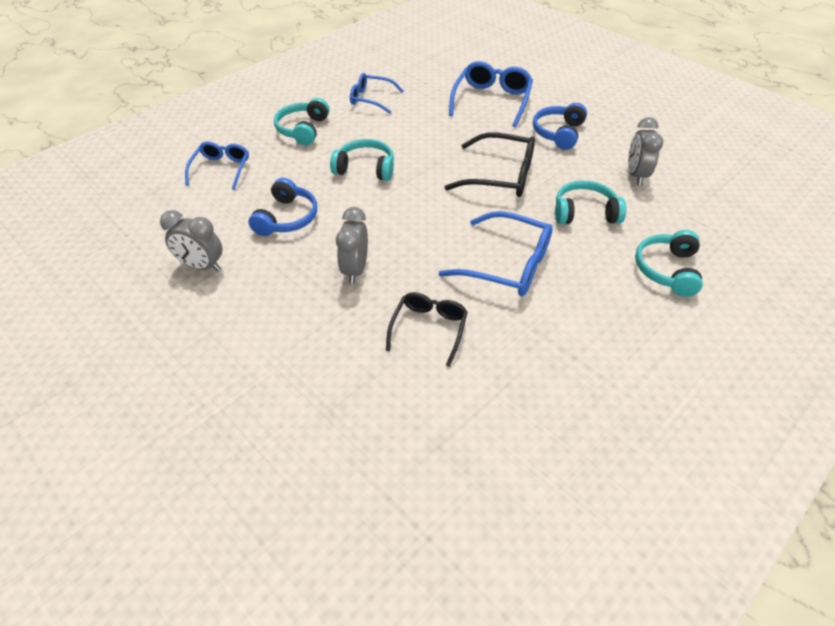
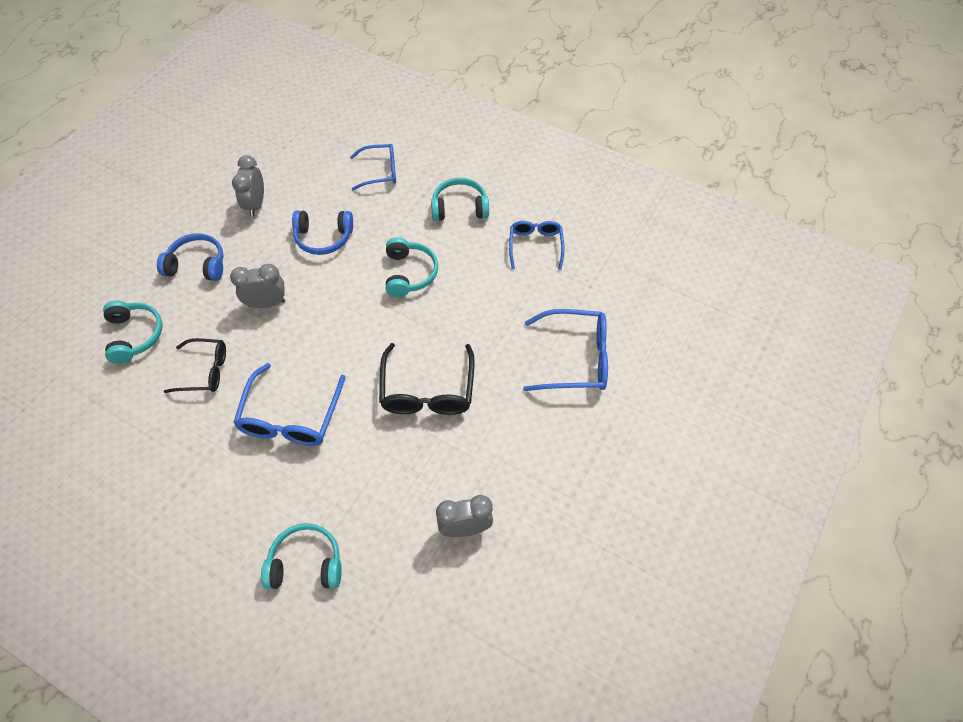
camera: 75 degrees right, 10 degrees up
blue headphones [533,103,587,150] -> blue headphones moved to [157,233,223,281]
turquoise headphones [555,180,626,224] -> turquoise headphones moved to [103,301,163,364]

